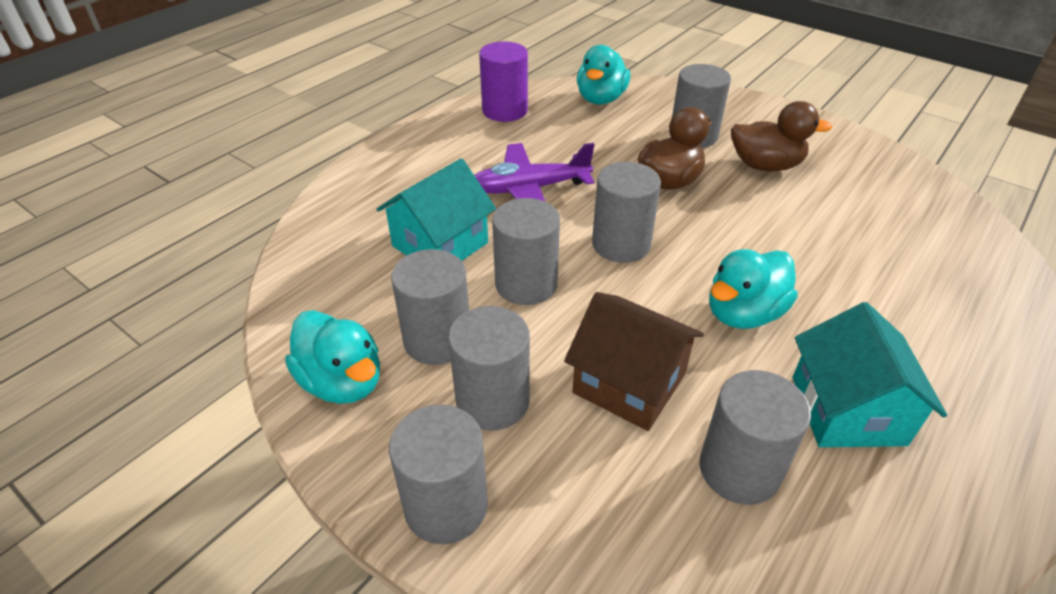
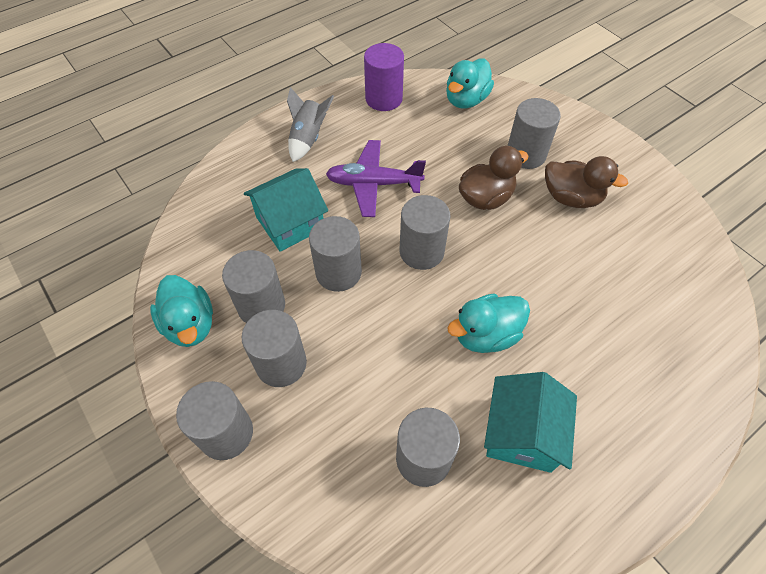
camera: 15 degrees right, 15 degrees up
brown house [564,292,704,431] -> none
none -> grey rocket [287,87,334,162]

